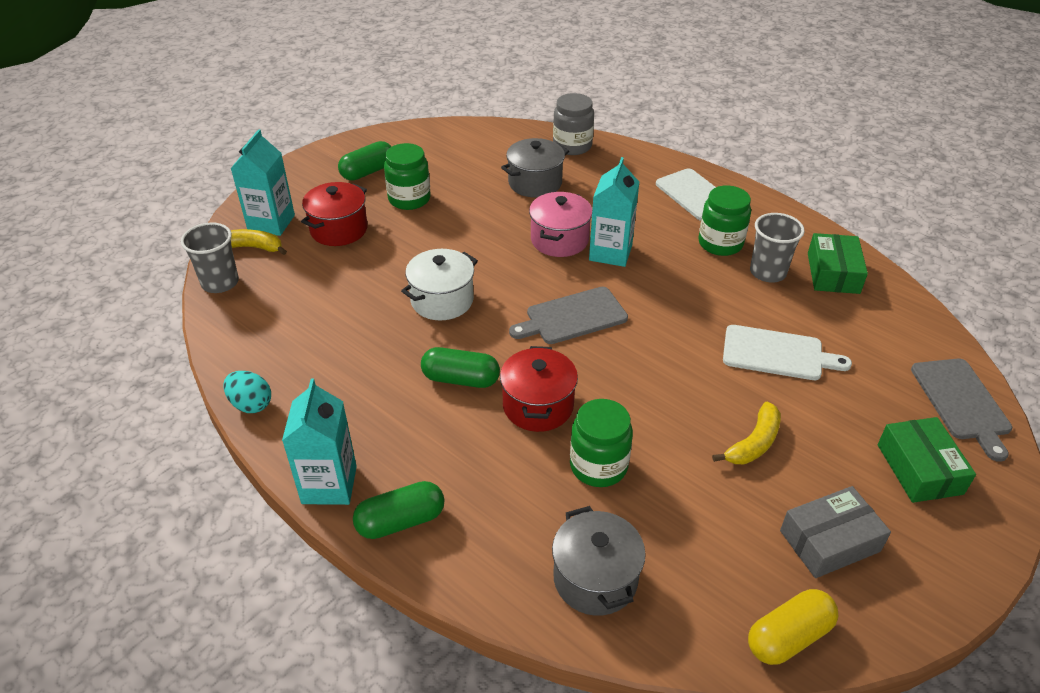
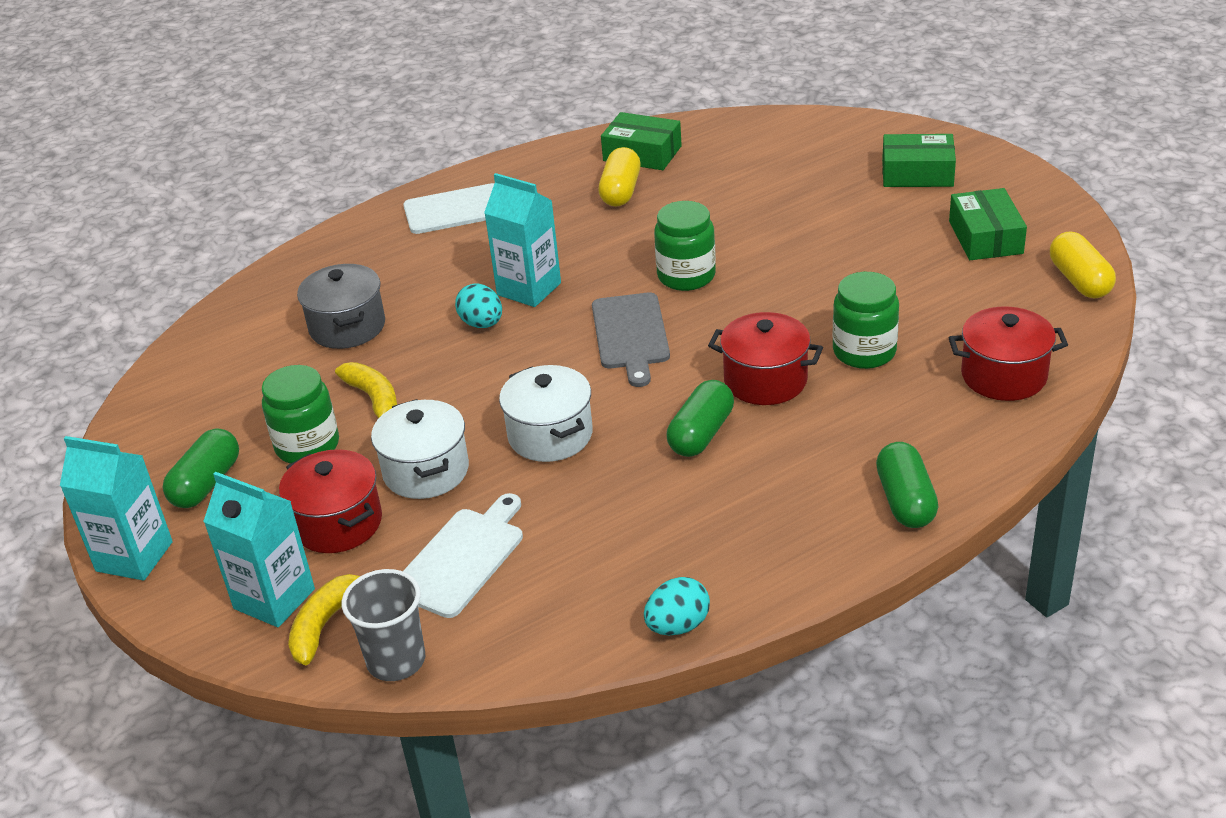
camera: 70 degrees left, 5 degrees down
turquoise carton [282,378,357,505] -> turquoise carton moved to [60,436,173,581]
green capsule [338,141,392,181] -> green capsule turned 45 degrees clockwise [163,428,239,508]
pink pot [529,192,592,257] -> turquoise egg [455,284,502,328]
grey pot [552,506,646,616] -> red pot [949,307,1068,401]
grey jar [553,93,594,155] -> none
green jar [698,185,751,256] -> green jar moved to [654,201,716,291]
yellow banana [712,402,781,464] -> yellow banana moved to [335,362,397,418]
white cutting board [723,325,852,380] -> white cutting board moved to [403,493,523,618]
grey cup [750,213,805,282] -> yellow capsule [598,147,641,207]
grey box [780,486,891,578] -> green box [949,188,1027,260]
grey cutting board [911,359,1012,462] -> none
none -> white pot [371,399,469,499]

